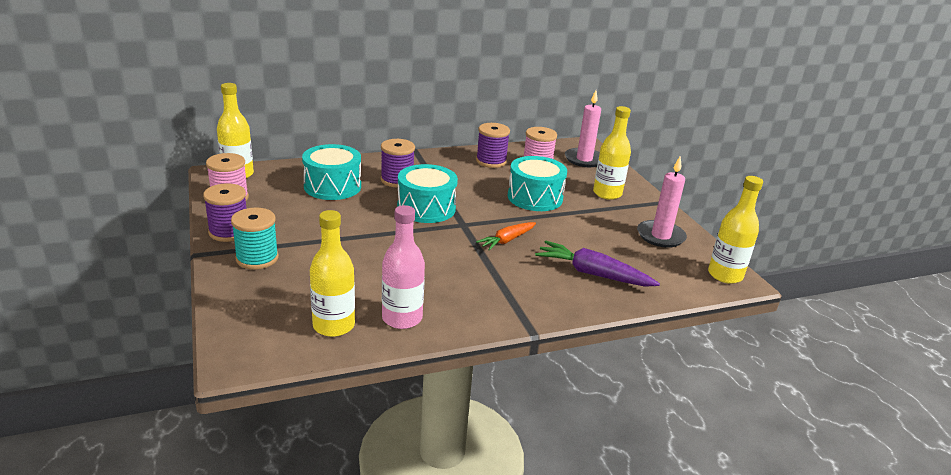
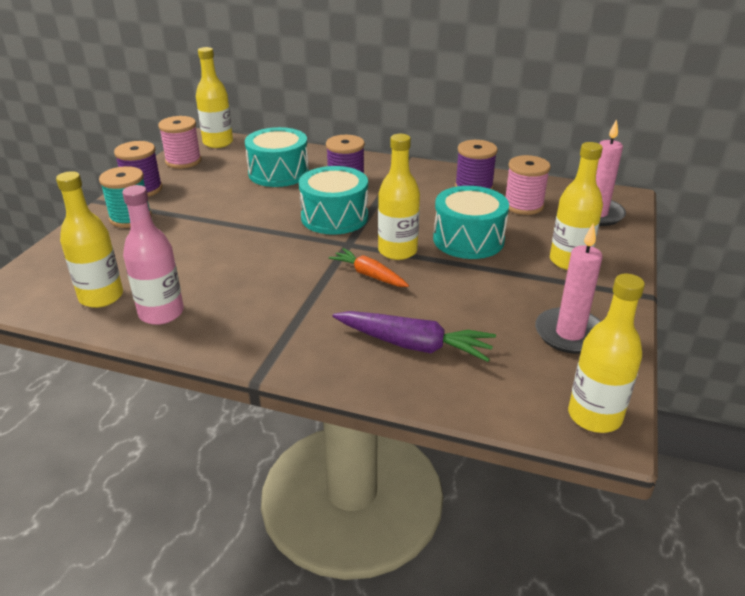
camera: 40 degrees right, 5 degrees up
orange carrot [476,222,536,251] -> orange carrot turned 45 degrees clockwise [329,248,409,287]
purple carrot [535,240,660,287] -> purple carrot turned 135 degrees clockwise [333,311,496,362]
none -> yellow bottle [378,134,420,260]

